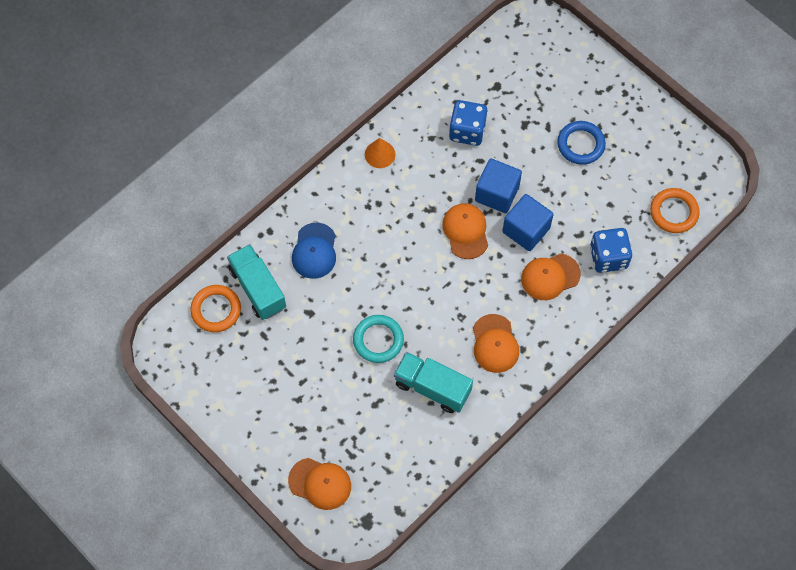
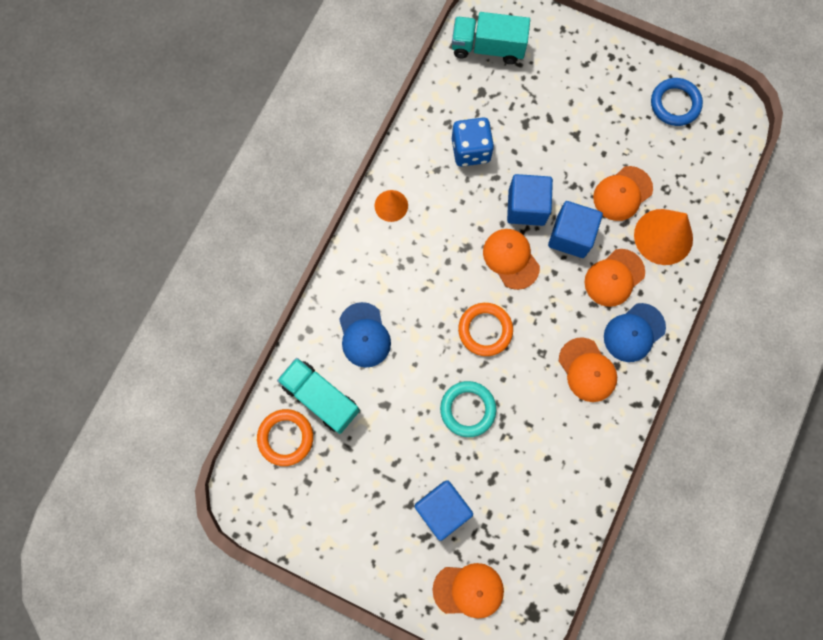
camera: 20 degrees left, 10 degrees up
turquoise truck [394,352,473,413] -> turquoise truck moved to [452,12,530,64]
blue ring [557,121,606,165] -> blue ring moved to [651,78,703,126]
blue dice [590,228,632,273] -> orange cone [634,209,693,265]
orange ring [650,188,700,233] -> orange ring moved to [458,303,513,356]
none -> blue cube [415,480,473,541]
none -> orange cap [593,166,653,221]
none -> blue cap [604,303,666,362]

